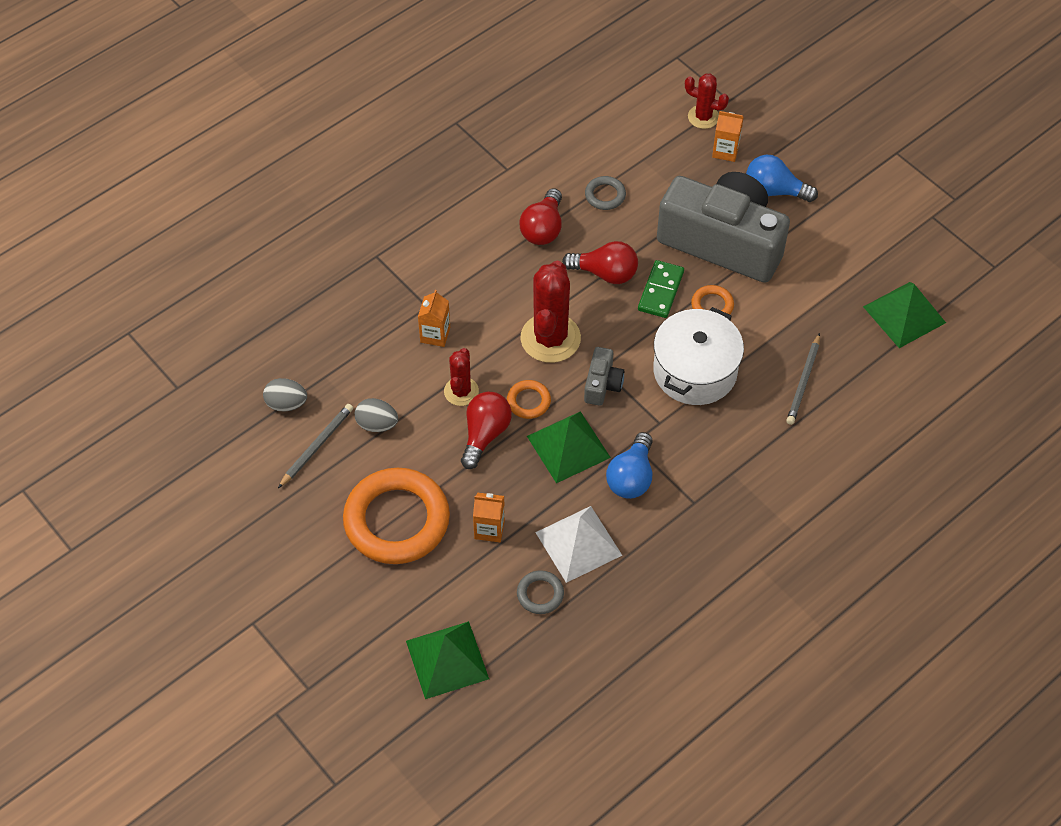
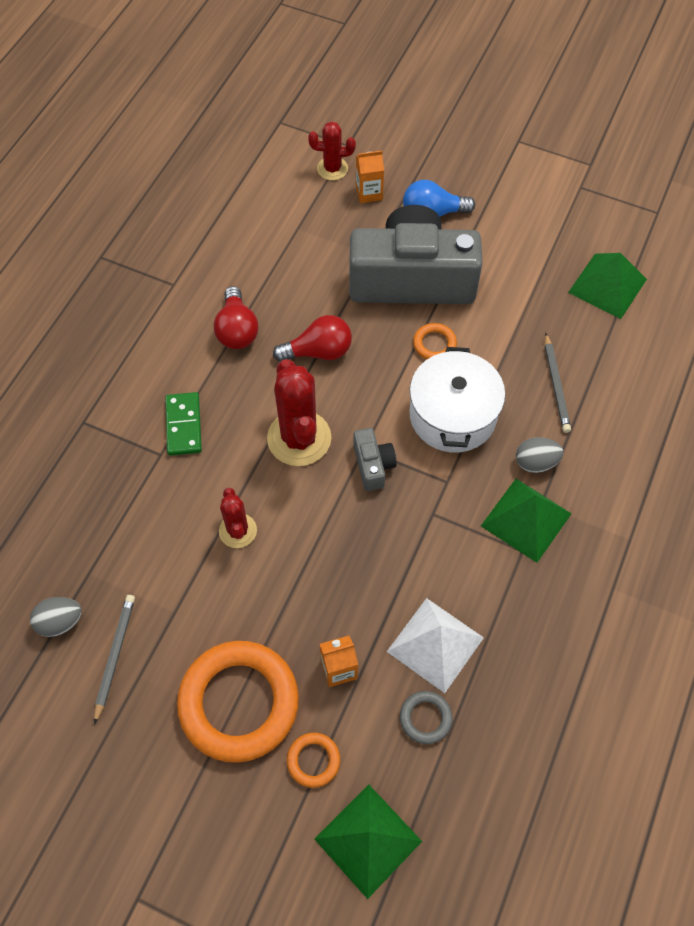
camera: 25 degrees left, 5 degrees up
grey egg [355,398,398,432] -> grey egg moved to [516,437,563,473]
orange carton [418,290,450,347] -> none
red light bulb [461,392,512,469] -> none
orange ring [507,380,551,419] -> orange ring moved to [287,733,340,788]
green pyramid [527,411,611,483] -> green pyramid moved to [481,479,572,563]
grey ring [585,176,626,210] -> none
blue light bulb [606,432,653,499] -> none
green domino [638,260,684,318] -> green domino moved to [165,392,202,456]

